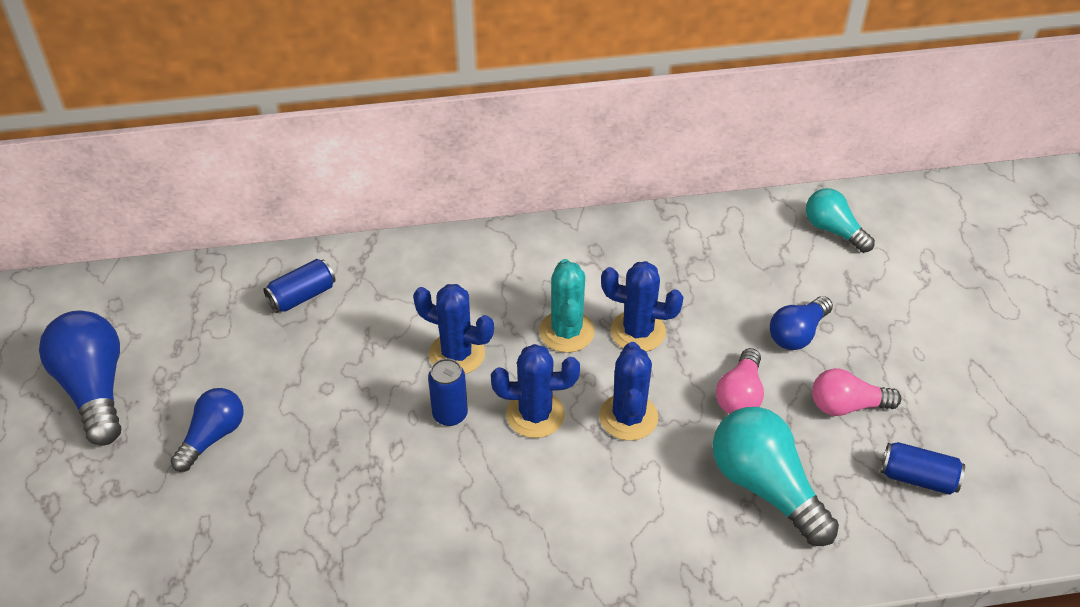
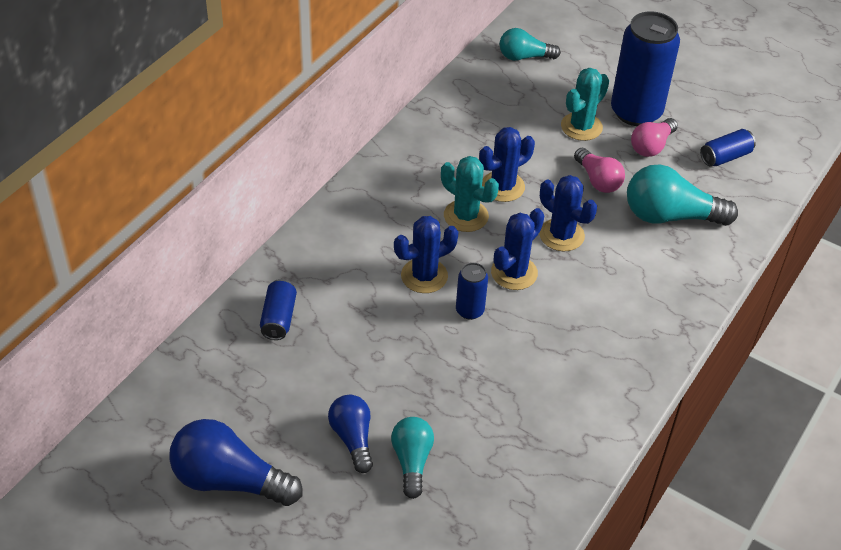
camera: 50 degrees left, 0 degrees up
blue light bulb [770,296,833,350] -> turquoise cactus [561,68,609,141]
none -> turquoise light bulb [391,417,434,499]
none -> blue can [611,12,680,126]

